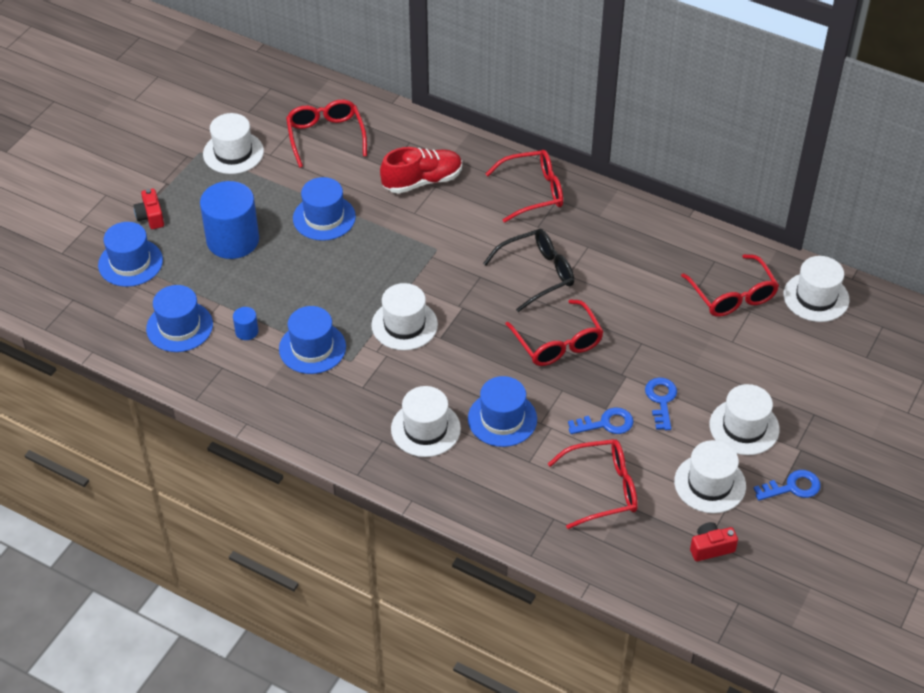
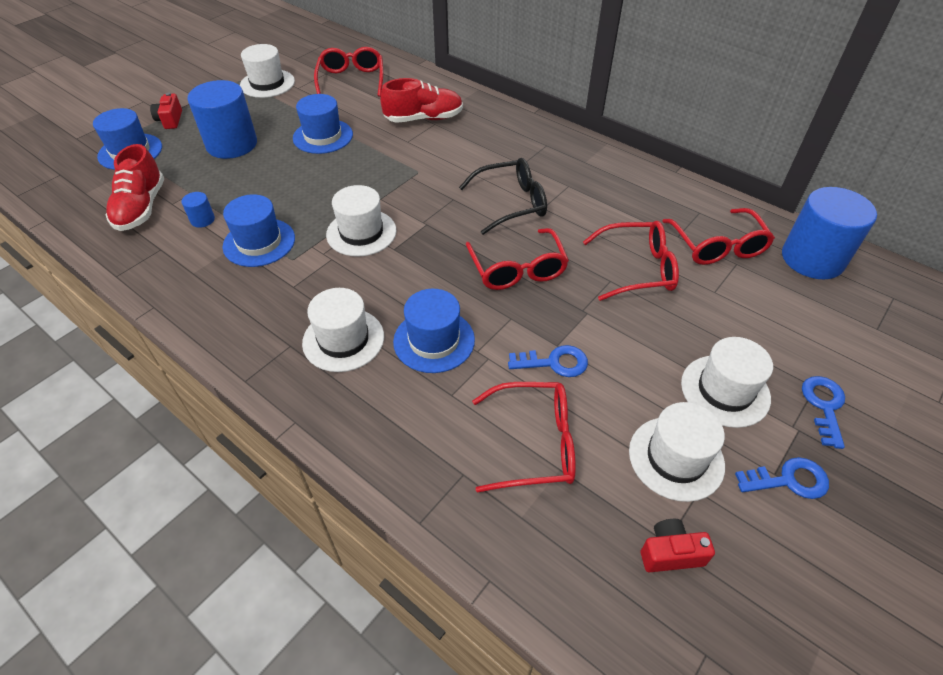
camera: 10 degrees right, 0 degrees up
blue hat [146,285,213,352] -> red shoe [105,144,165,231]
red glasses [486,150,563,223] -> red glasses moved to [583,221,679,301]
blue key [645,377,677,430] -> blue key moved to [802,376,845,449]
white hat [783,256,849,322] -> blue cylinder [782,187,877,279]

